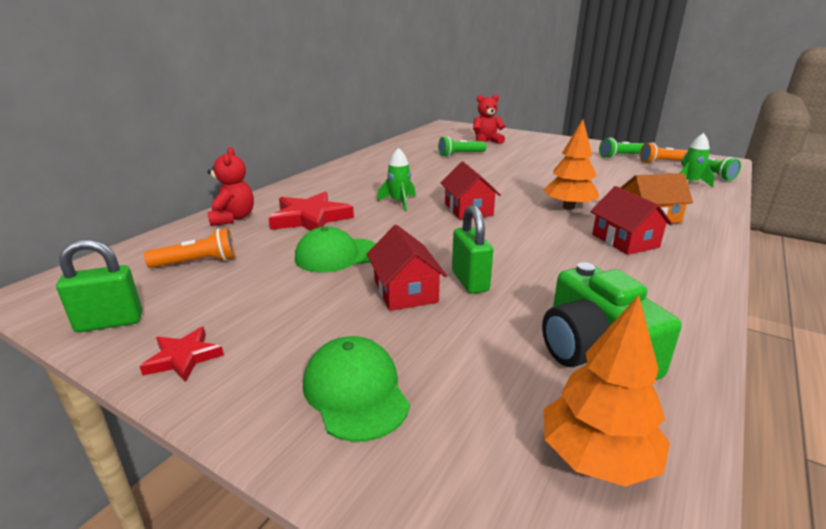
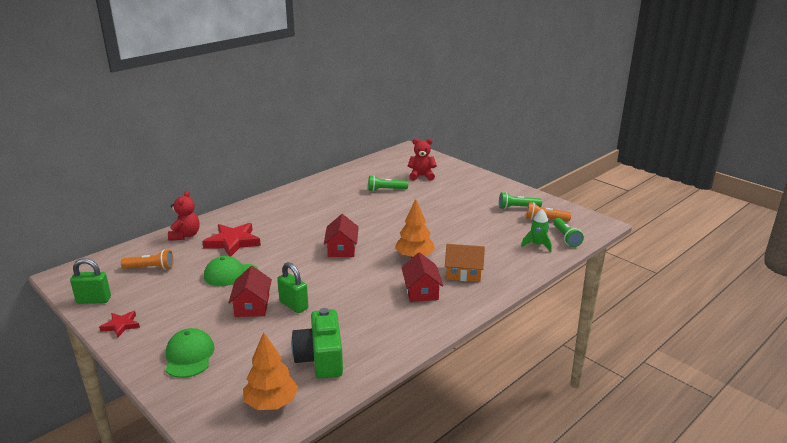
camera: 15 degrees right, 0 degrees up
green rocket [377,148,416,211] -> none
green padlock [452,205,493,294] -> green padlock turned 45 degrees counterclockwise [277,262,308,313]

